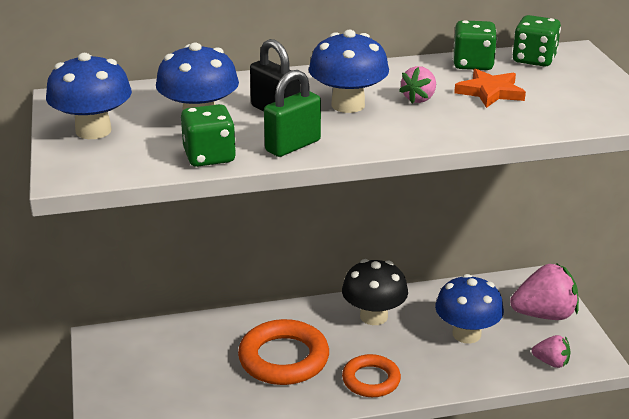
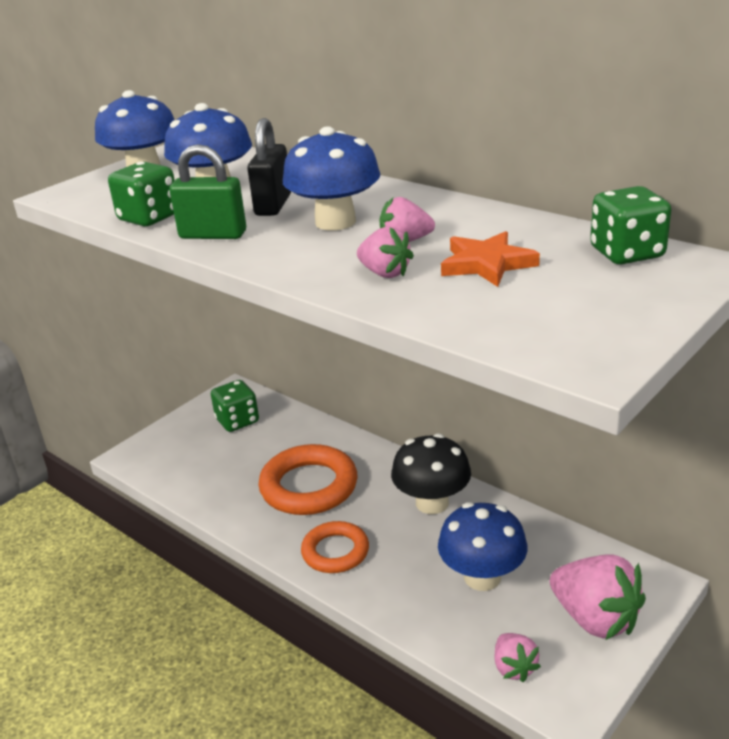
camera: 55 degrees right, 0 degrees up
green dice [454,20,497,70] -> green dice moved to [211,380,259,432]
none -> pink strawberry [357,227,414,278]

